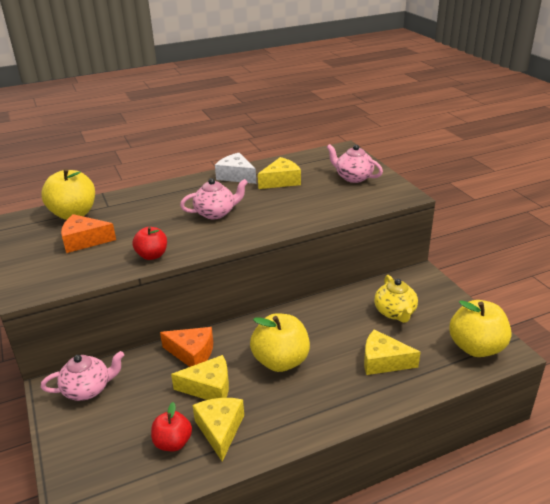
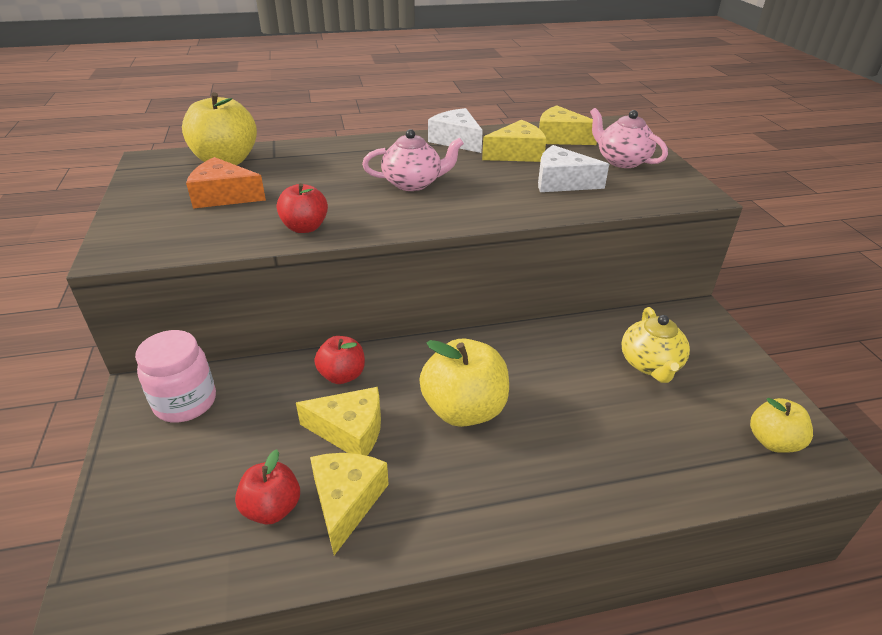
camera: 10 degrees right, 5 degrees up
pink teapot [41,351,124,401] -> pink jar [135,330,216,423]
orange cheese [160,327,213,367] -> red apple [314,336,365,384]
yellow cheese [364,329,420,375] -> yellow cheese moved to [539,105,597,145]
yellow apple [449,300,511,357] -> yellow apple [750,398,813,453], size x0.60
none -> white cheese [538,145,609,192]

